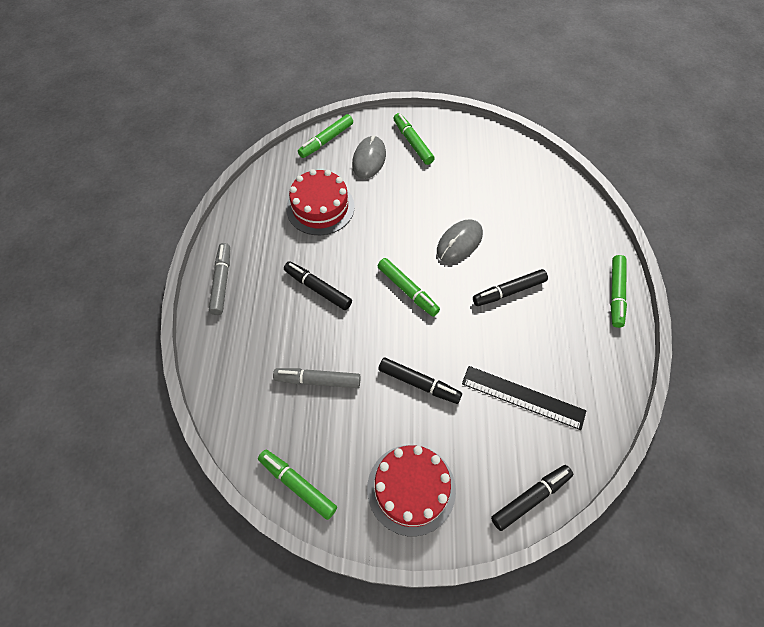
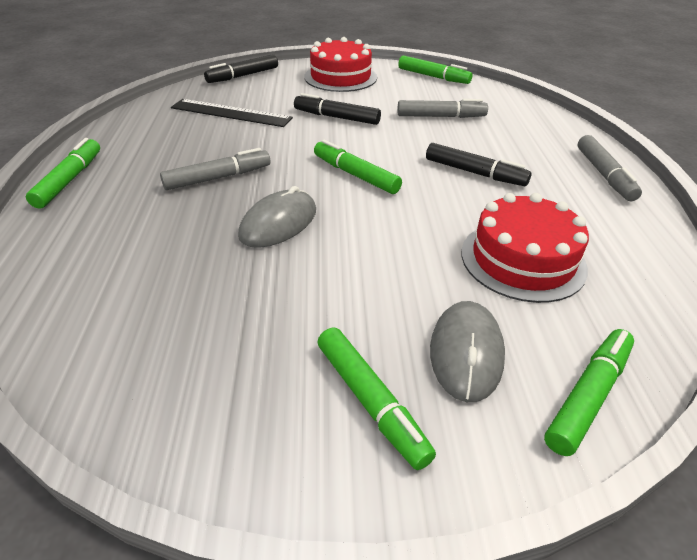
camera: 175 degrees right, 20 degrees down
black marker [473,269,548,306] -> grey marker [160,148,270,190]

